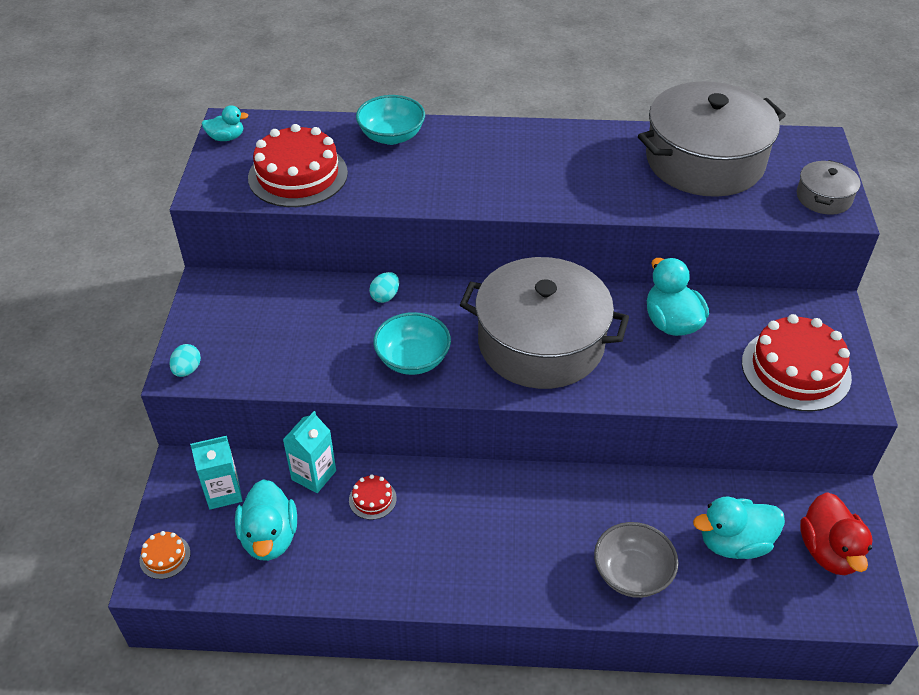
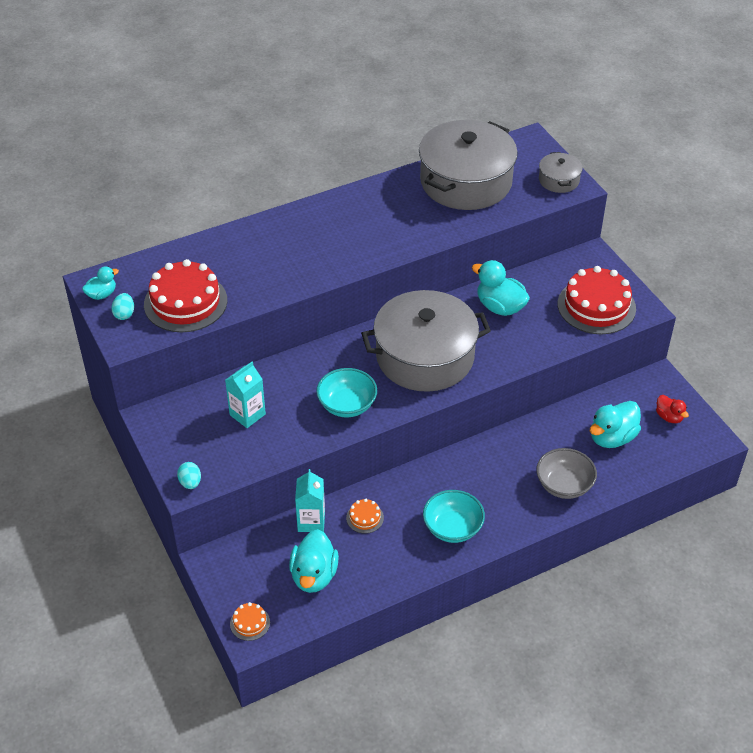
camera: 30 degrees left, 0 degrees up
turquoise carton [190,436,242,509] -> turquoise carton moved to [225,362,266,428]
turquoise duck [235,479,297,561] -> turquoise duck turned 45 degrees clockwise [289,529,339,593]
red cake [349,475,397,520] -> orange cake [346,499,384,534]
turquoise bowl [356,95,425,145] -> turquoise bowl moved to [423,490,485,543]
turquoise egg [369,272,399,303] -> turquoise egg moved to [111,293,134,320]
red duck [800,492,873,575] -> red duck [656,395,689,423], size x0.57

